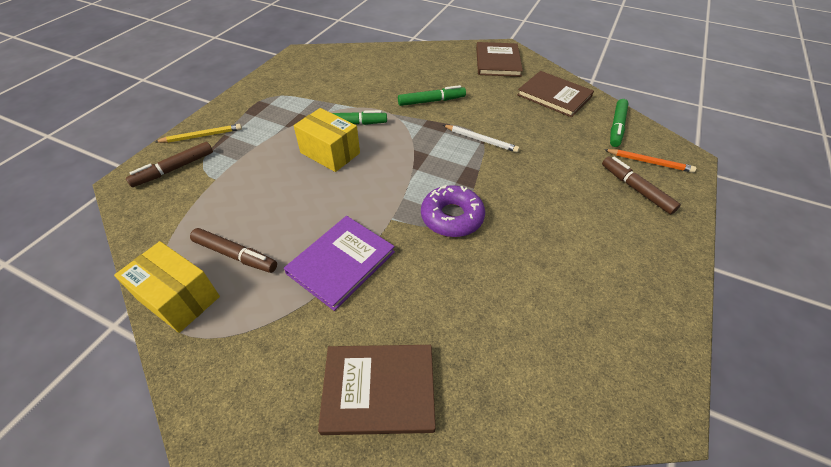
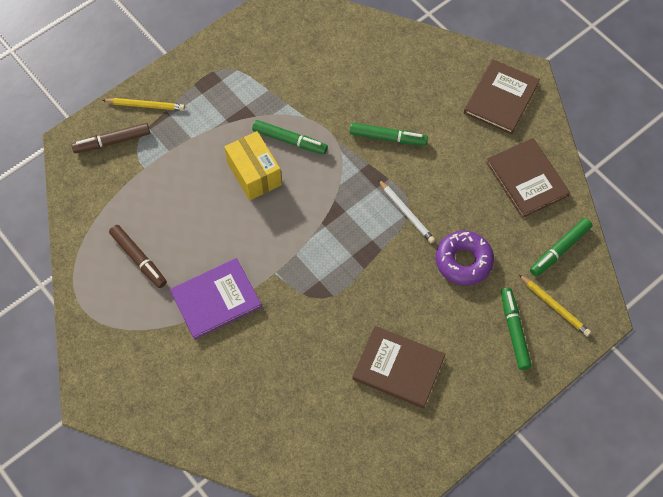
camera: 25 degrees right, 15 degrees up
yellow box [114,241,220,333] -> none
brown book [318,345,436,435] -> brown book moved to [352,326,445,408]
purple donut [421,185,485,237] -> purple donut moved to [436,231,494,285]
brown marker [602,156,681,214] -> green marker [501,288,532,370]
orange pencil [604,149,696,173] -> yellow pencil [519,275,591,336]

